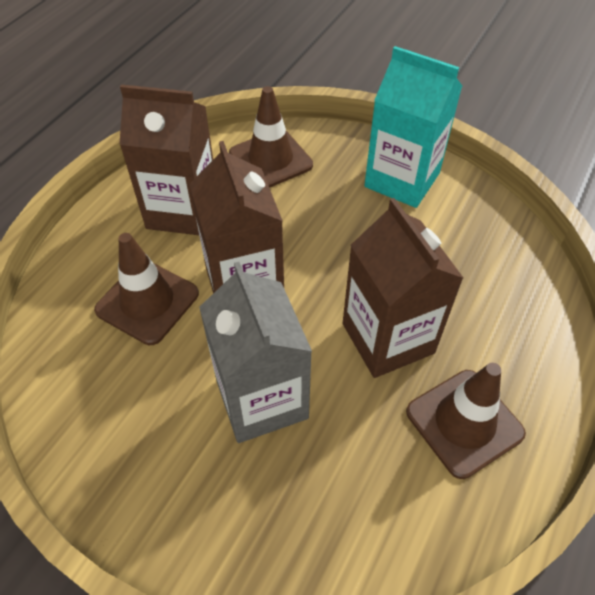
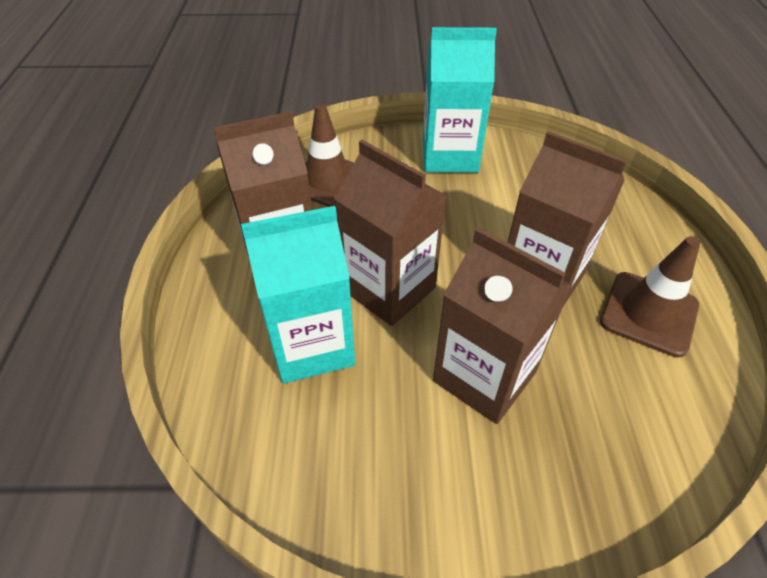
camera: 30 degrees left, 5 degrees down
brown traffic cone [94,233,199,345] -> turquoise carton [241,206,355,384]
grey carton [199,262,312,443] -> brown carton [433,227,572,424]

